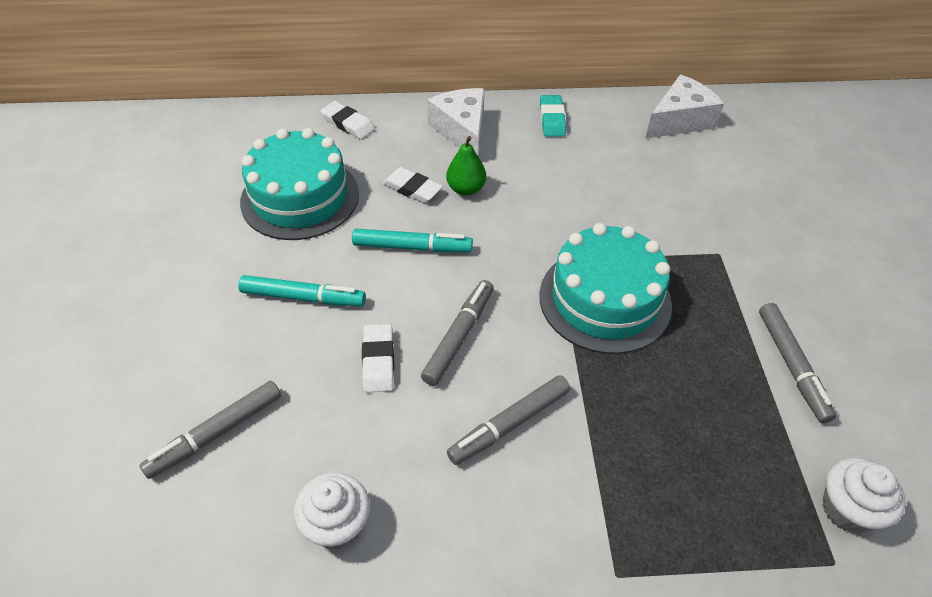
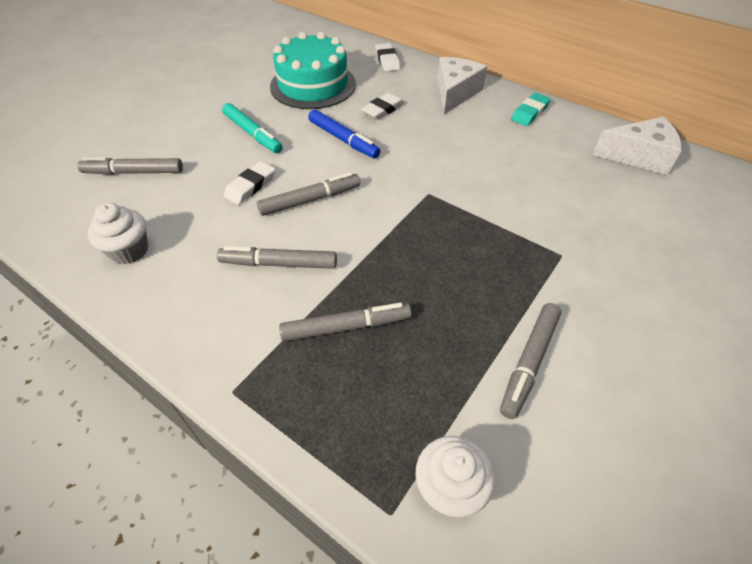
camera: 40 degrees right, 0 degrees up
turquoise marker [352,229,473,252] -> blue marker [308,109,380,158]
white eraser [382,167,443,203] -> white eraser turned 60 degrees clockwise [361,93,404,120]
green pear [446,136,486,196] -> none
turquoise cake [539,223,672,354] -> none
none -> grey marker [279,303,412,342]

